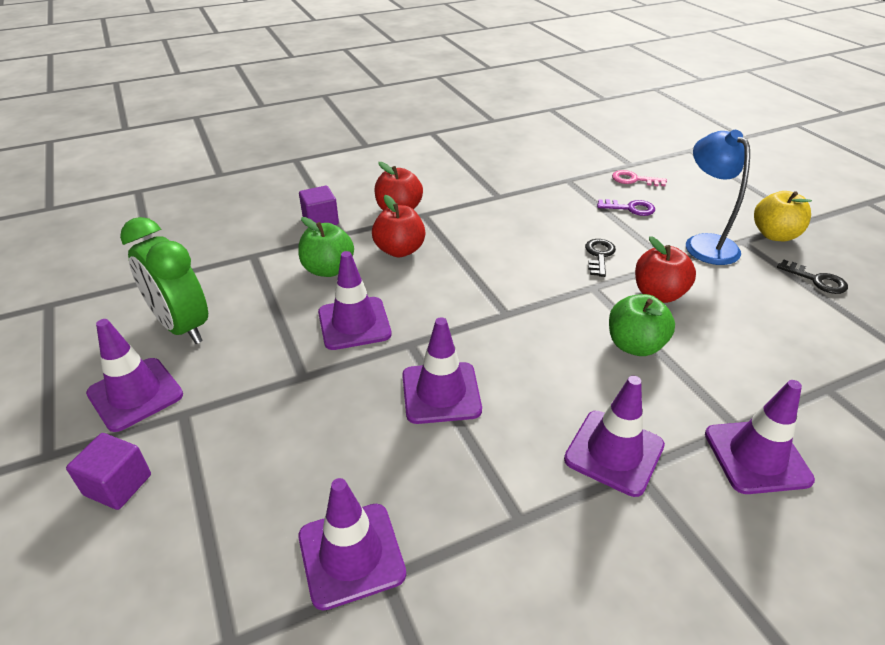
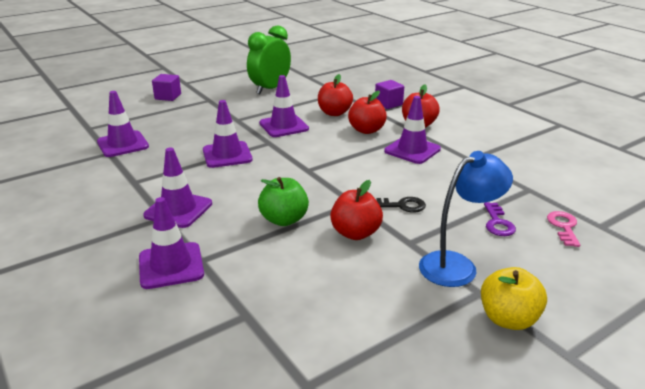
camera: 80 degrees right, 10 degrees down
purple traffic cone [86,319,183,432] -> purple traffic cone moved to [384,96,441,164]
green apple [298,217,354,277] -> red apple [318,74,353,116]
black key [777,259,848,294] -> none

